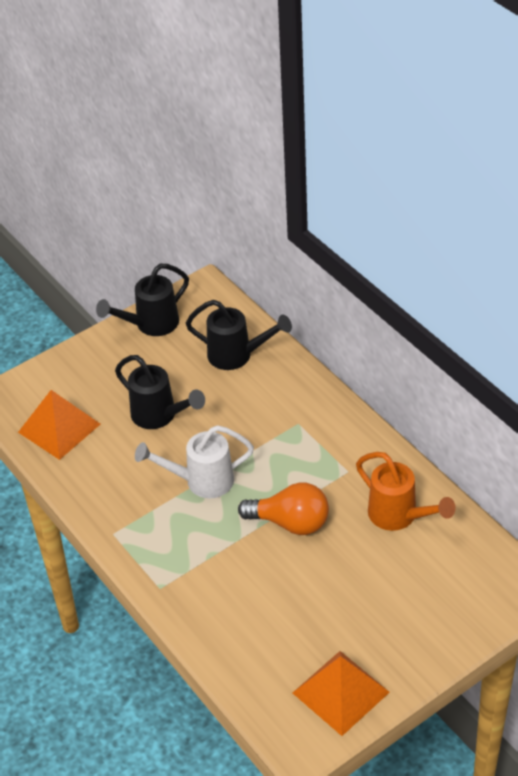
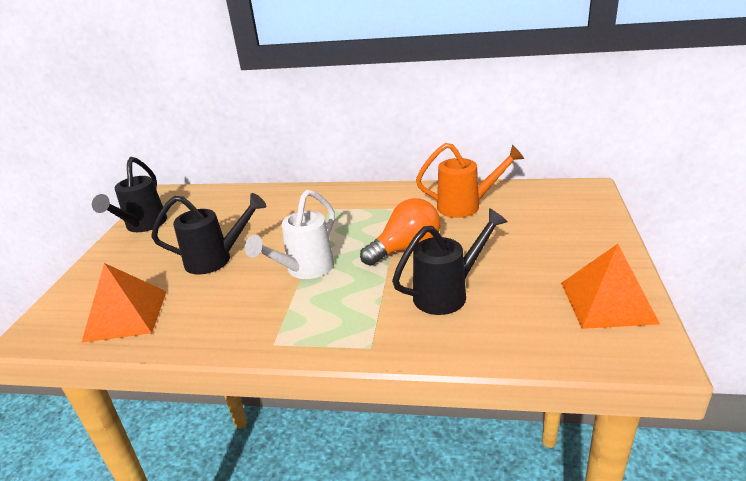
camera: 45 degrees left, 15 degrees down
black watering can [186,300,292,370] -> black watering can moved to [392,208,508,315]

